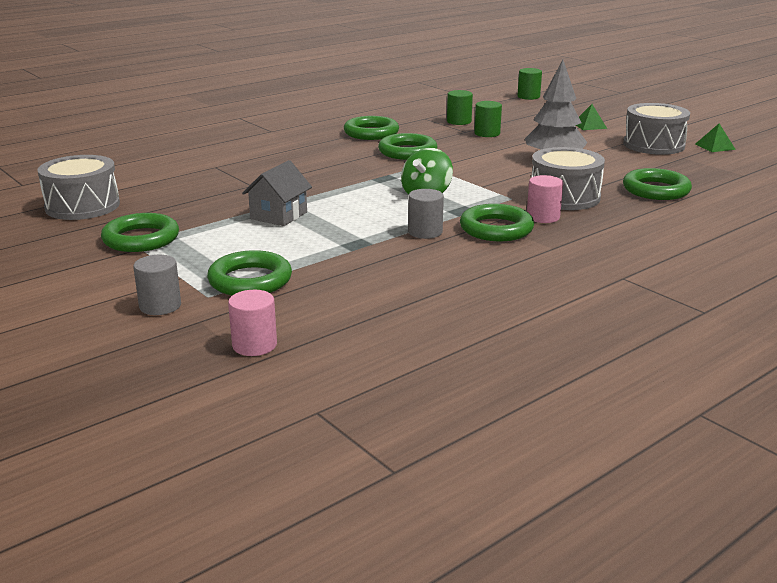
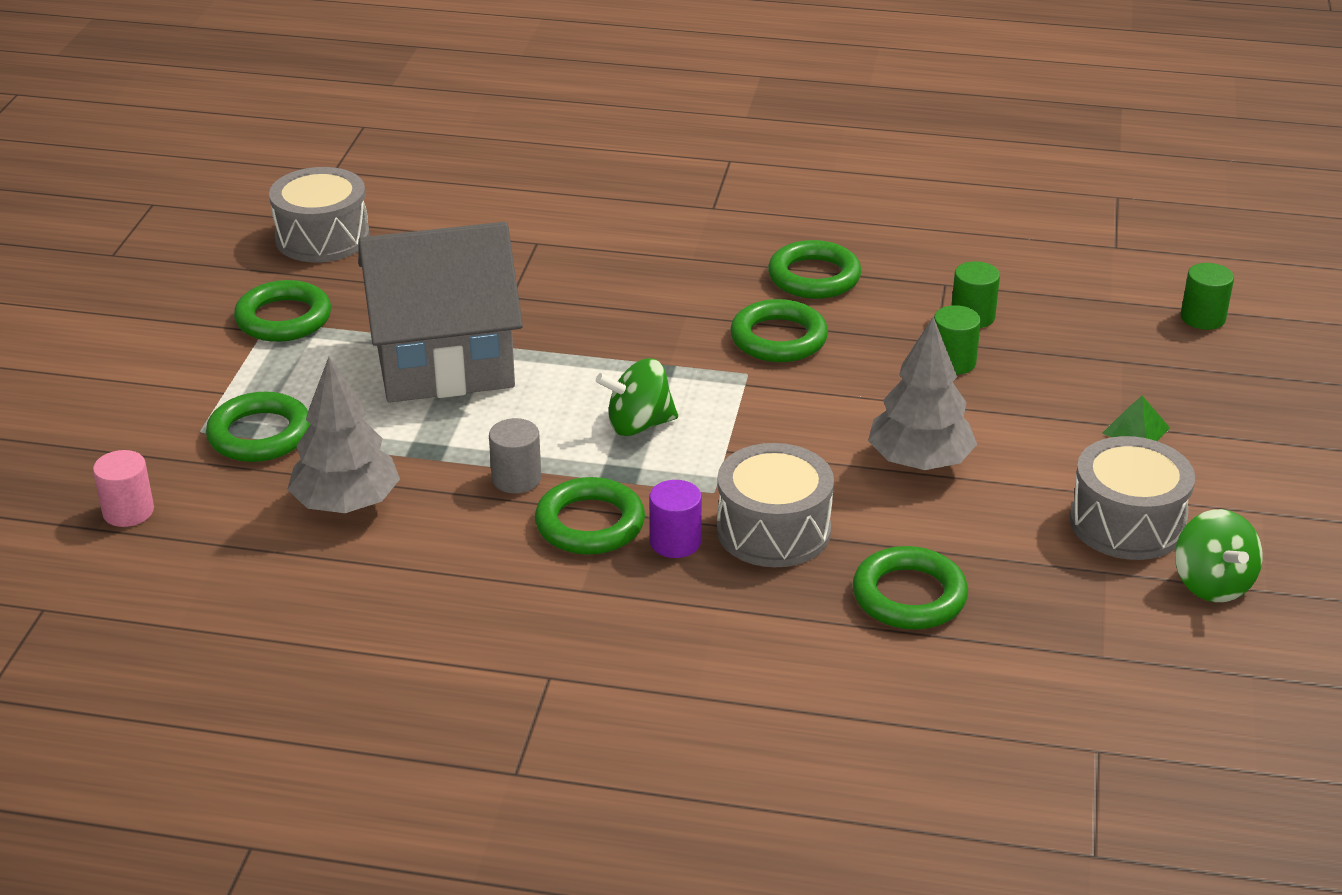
camera: 50 degrees right, 10 degrees up
grey cylinder [133,255,181,315] -> none
grey house [242,160,312,226] -> grey house [358,222,523,402], size x2.14
pink cylinder [527,175,563,223] -> purple cylinder [649,480,702,558]
green pyramid [696,123,736,152] -> green spinning top [1175,509,1263,602]
none -> grey tree [287,357,400,513]

